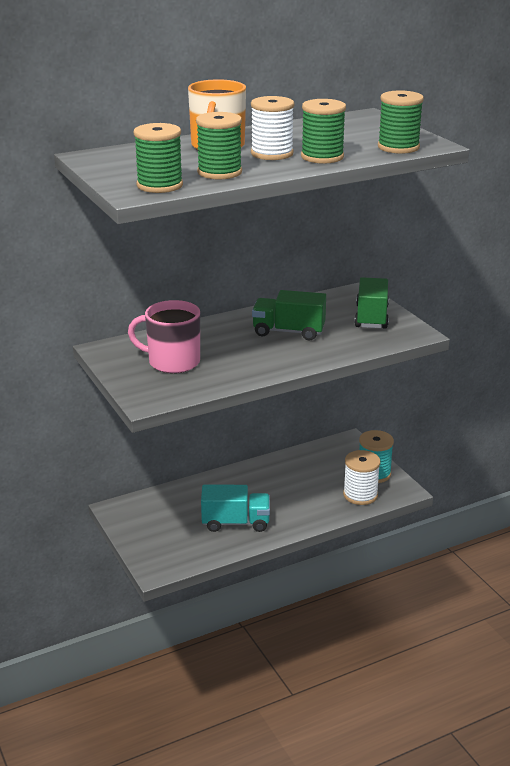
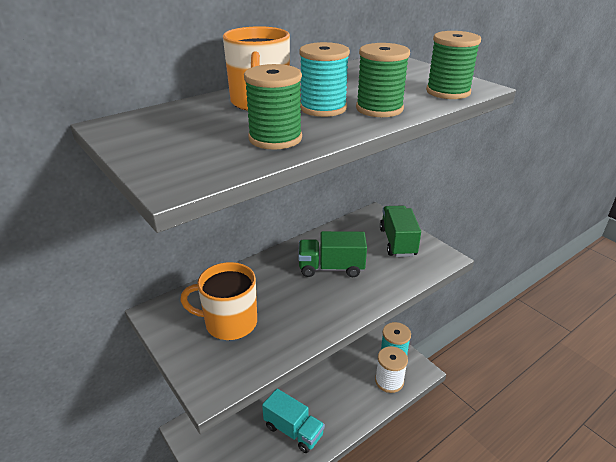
camera: 10 degrees left, 5 degrees up
pink mug [128,300,200,373] -> orange mug [180,262,257,340]
green spool [134,123,183,193] -> none
turquoise truck [201,485,270,532] -> turquoise truck turned 45 degrees clockwise [262,389,325,453]
white spool [251,96,294,160] -> turquoise spool [299,42,350,117]

